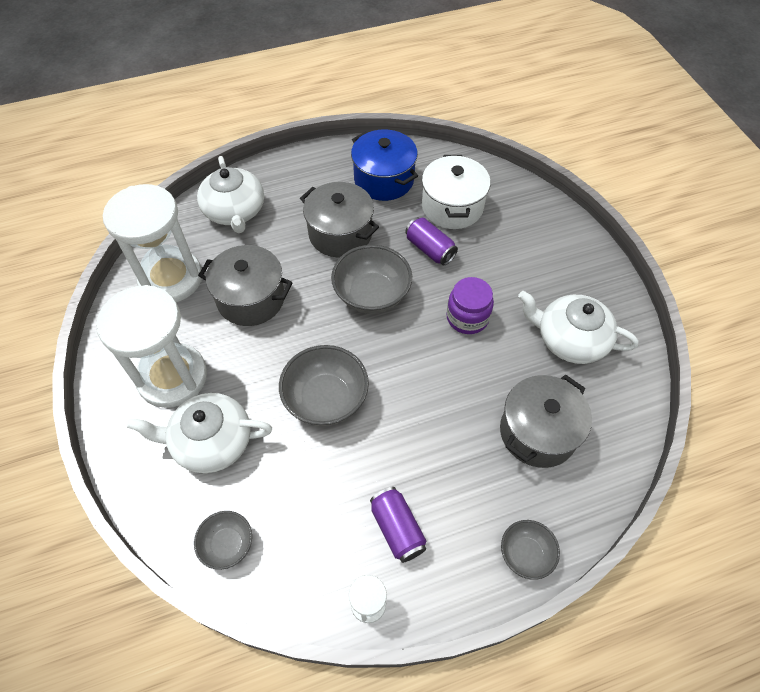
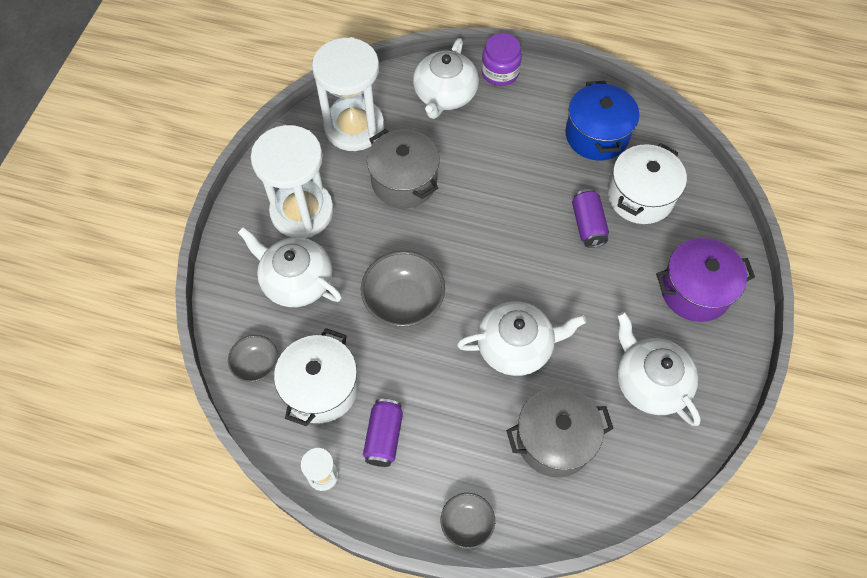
camera: 35 degrees right, 5 degrees up
grey pot [300,182,379,257] -> none
grey bowl [331,245,412,314] -> none
purple jar [446,277,494,334] -> purple jar moved to [481,33,522,86]
none -> white pot [274,328,358,427]
none -> white teapot [457,301,586,376]
none -> purple pot [656,238,755,322]

